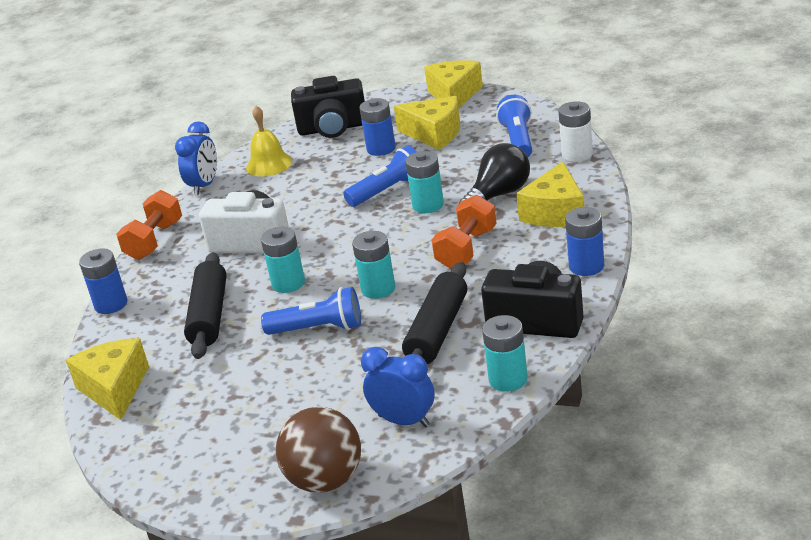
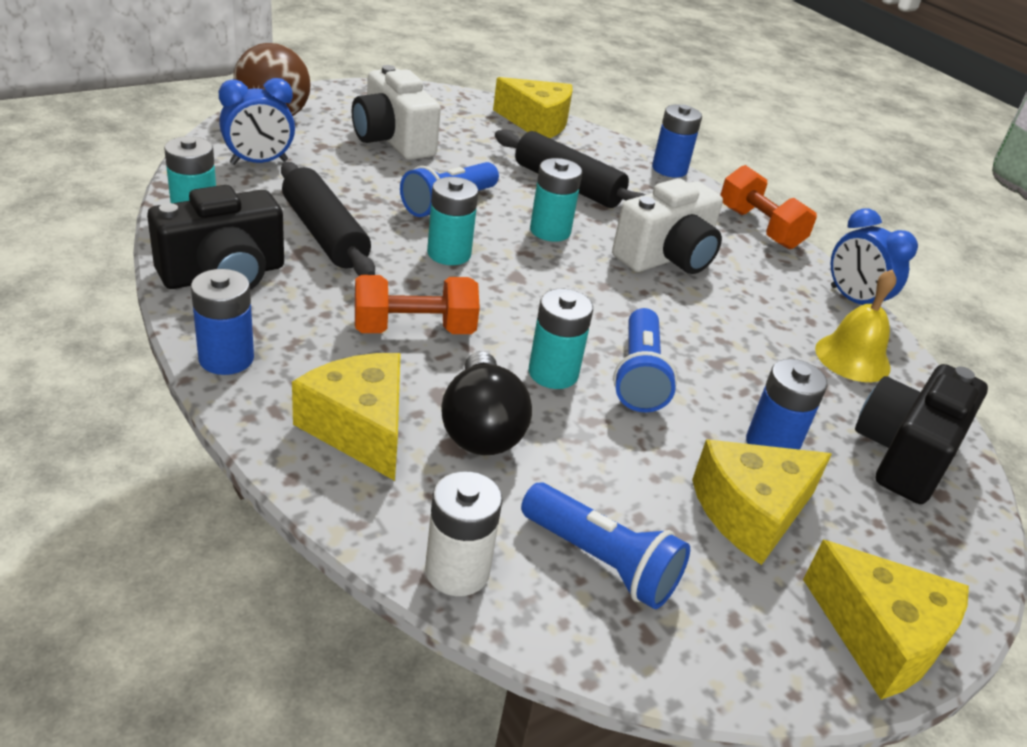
camera: 120 degrees right, 5 degrees up
orange dumbbell [432,195,497,269] -> orange dumbbell turned 75 degrees counterclockwise [355,275,480,334]
none -> white camera [352,65,441,160]

